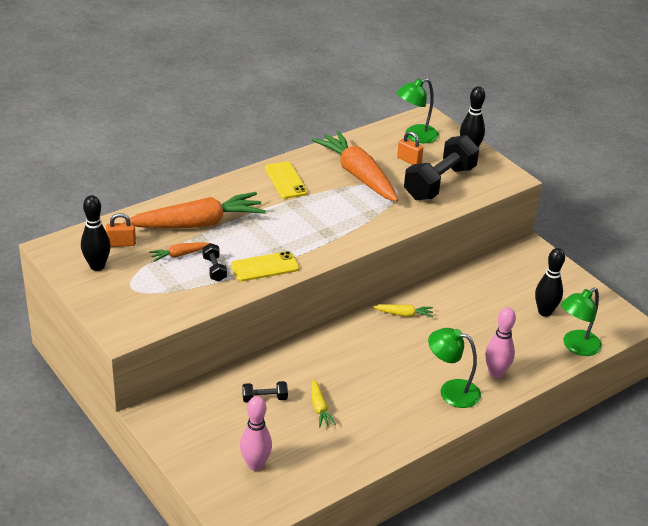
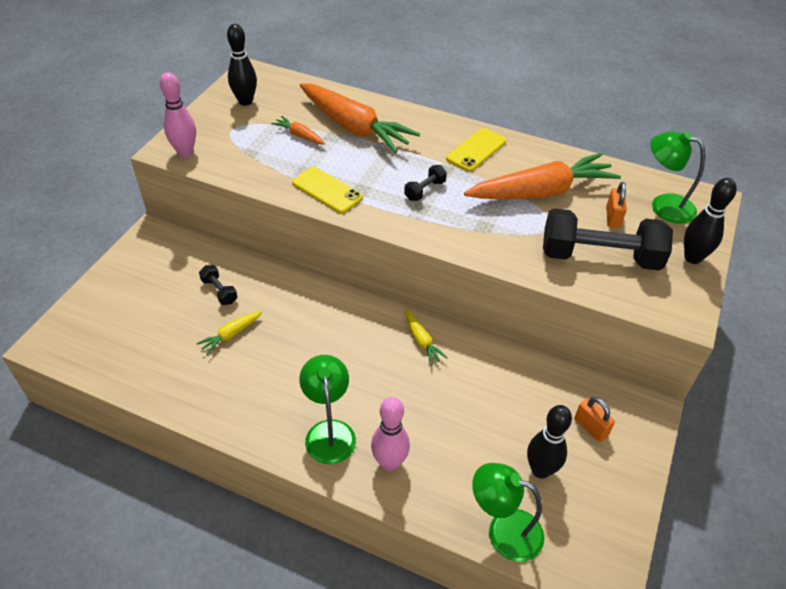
camera: 60 degrees right, 10 degrees up
orange padlock [106,213,136,247] -> orange padlock moved to [574,397,615,442]
black dumbbell [202,243,227,281] -> black dumbbell moved to [404,165,447,201]
pink bowling pin [240,396,272,471] -> pink bowling pin moved to [160,72,196,157]
orange carrot [311,130,398,202] -> orange carrot turned 45 degrees clockwise [464,153,621,199]

